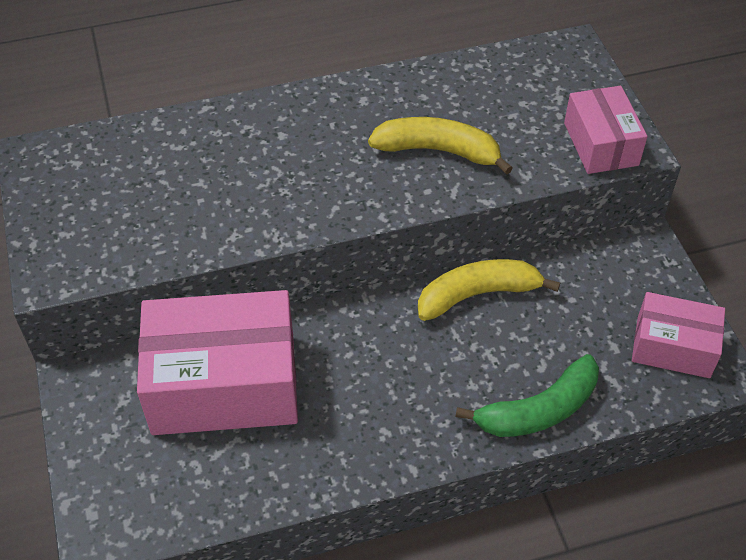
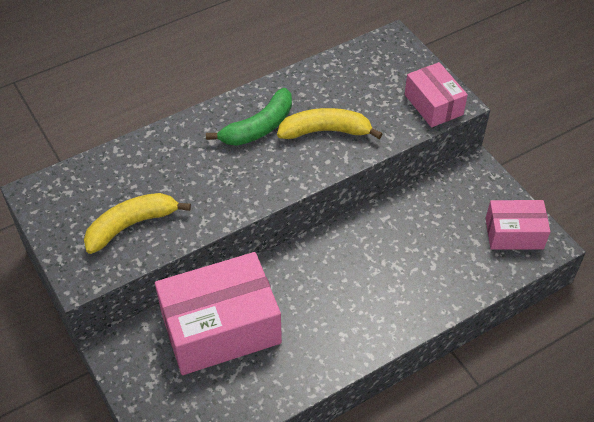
camera: 15 degrees left, 0 degrees up
yellow banana [418,259,560,321] -> yellow banana moved to [84,193,191,254]
green banana [455,354,599,437] -> green banana moved to [206,88,292,146]

